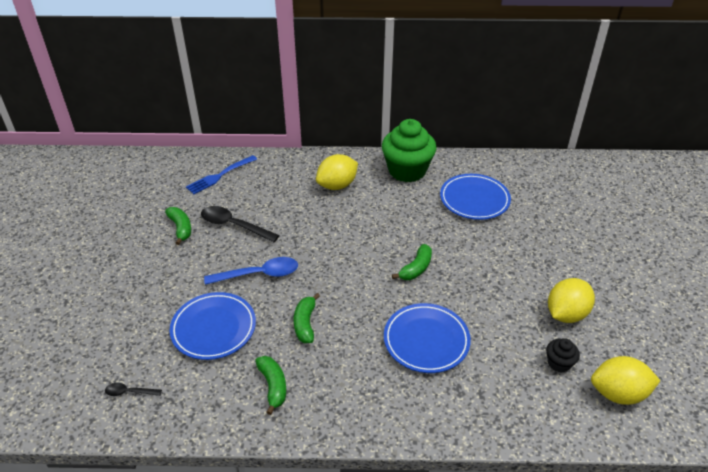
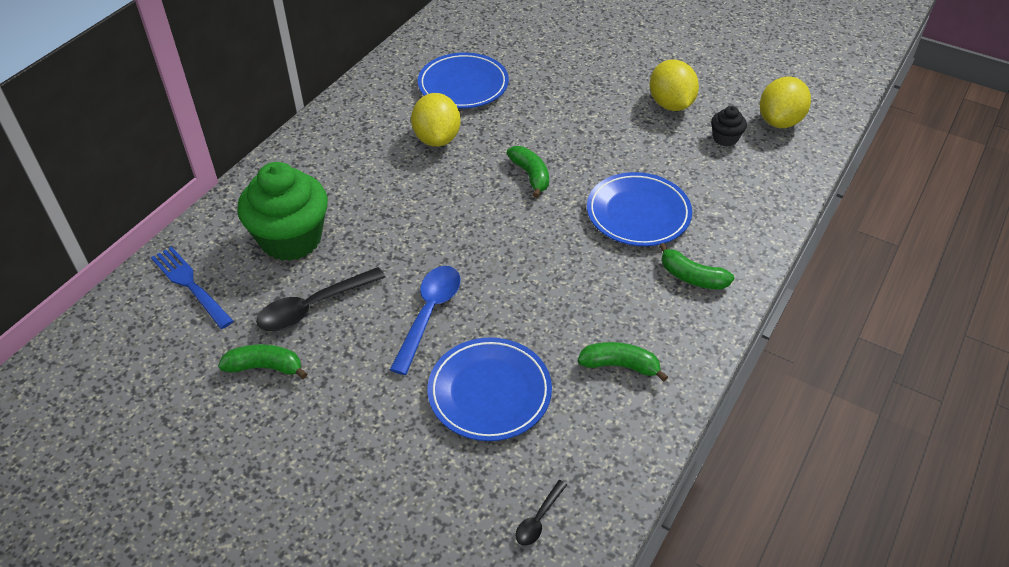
camera: 60 degrees left, 5 degrees up
blue fork [186,155,257,194] -> blue fork turned 150 degrees clockwise [151,246,233,329]
green banana [294,293,320,343] -> green banana moved to [659,243,734,290]
yellow lemon [316,154,358,190] -> yellow lemon moved to [411,93,461,147]
green cupcake [382,119,437,182] -> green cupcake moved to [237,162,328,261]

